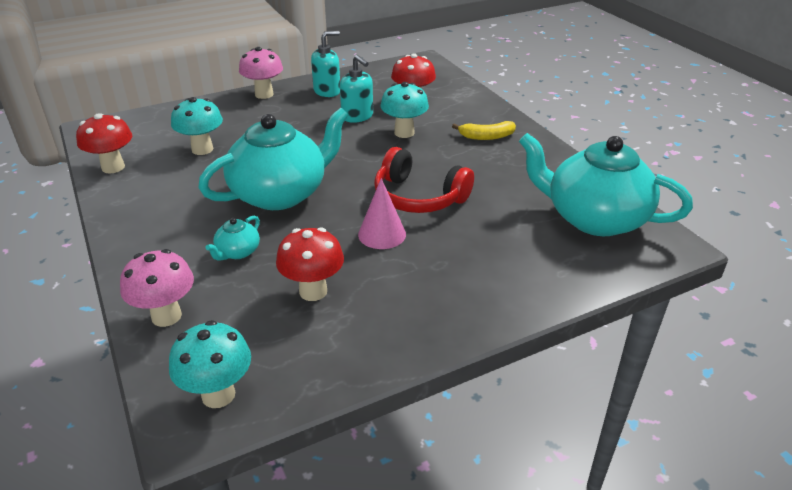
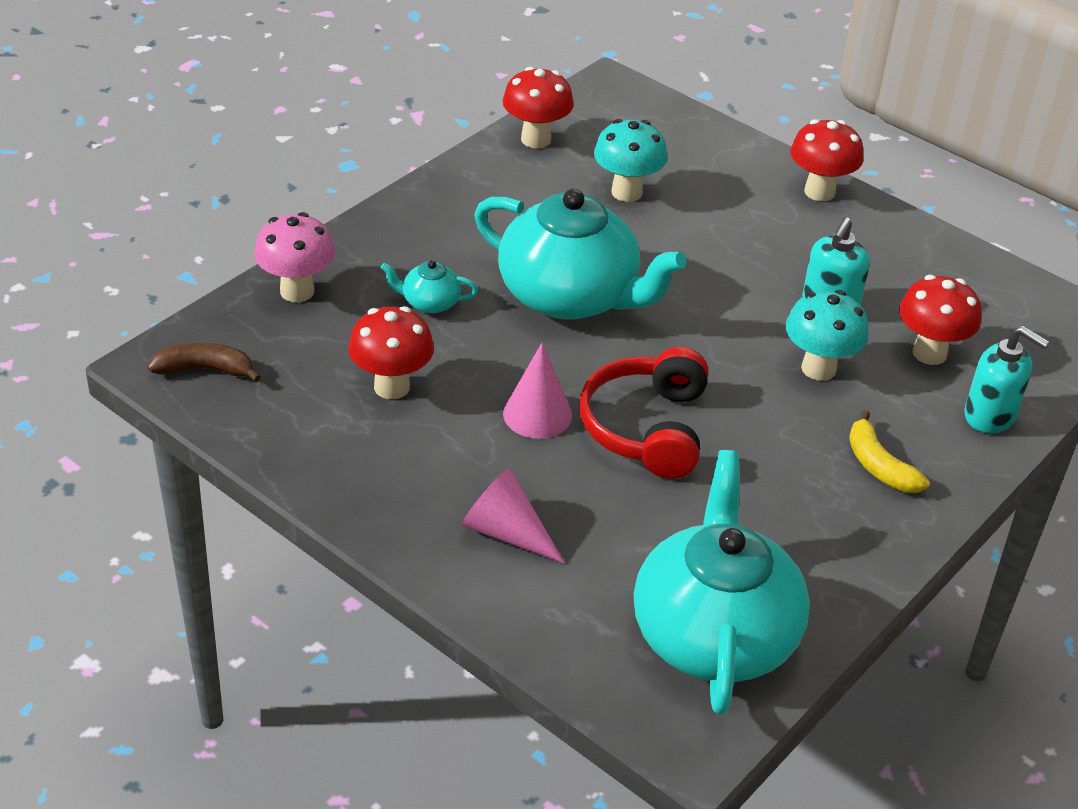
camera: 65 degrees right, 5 degrees up
turquoise mushroom [169,320,251,408] -> brown banana [148,343,261,382]
pink mushroom [239,47,283,99] -> red mushroom [790,119,864,201]
turquoise soap dispenser [311,31,340,97] -> turquoise soap dispenser moved to [964,326,1049,433]
none -> pink cone [461,468,565,564]

